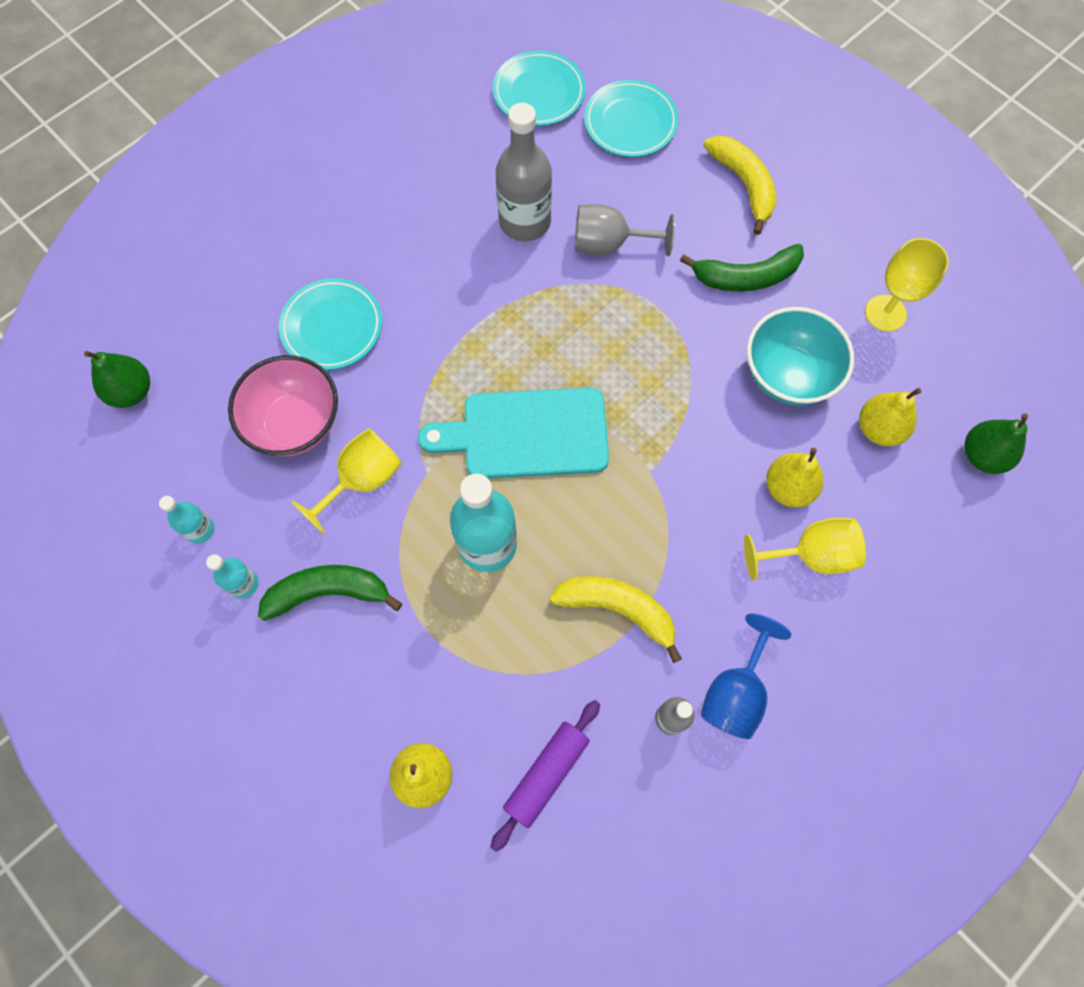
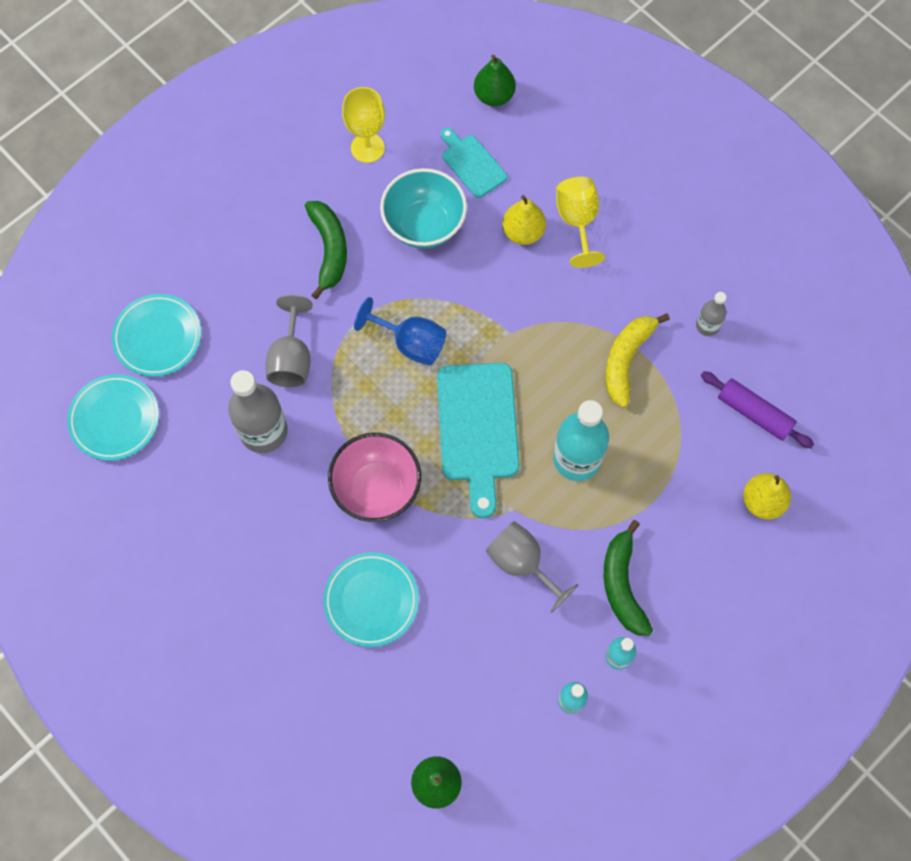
camera: 90 degrees left, 0 degrees up
pink bowl [228,355,338,456] -> pink bowl moved to [328,433,421,522]
yellow goblet [292,428,402,534] -> grey goblet [486,521,578,613]
blue goblet [701,614,791,739] -> blue goblet moved to [354,297,446,365]
yellow banana [704,135,777,235] -> none
yellow pear [859,388,921,446] -> turquoise cutting board [441,128,507,198]

